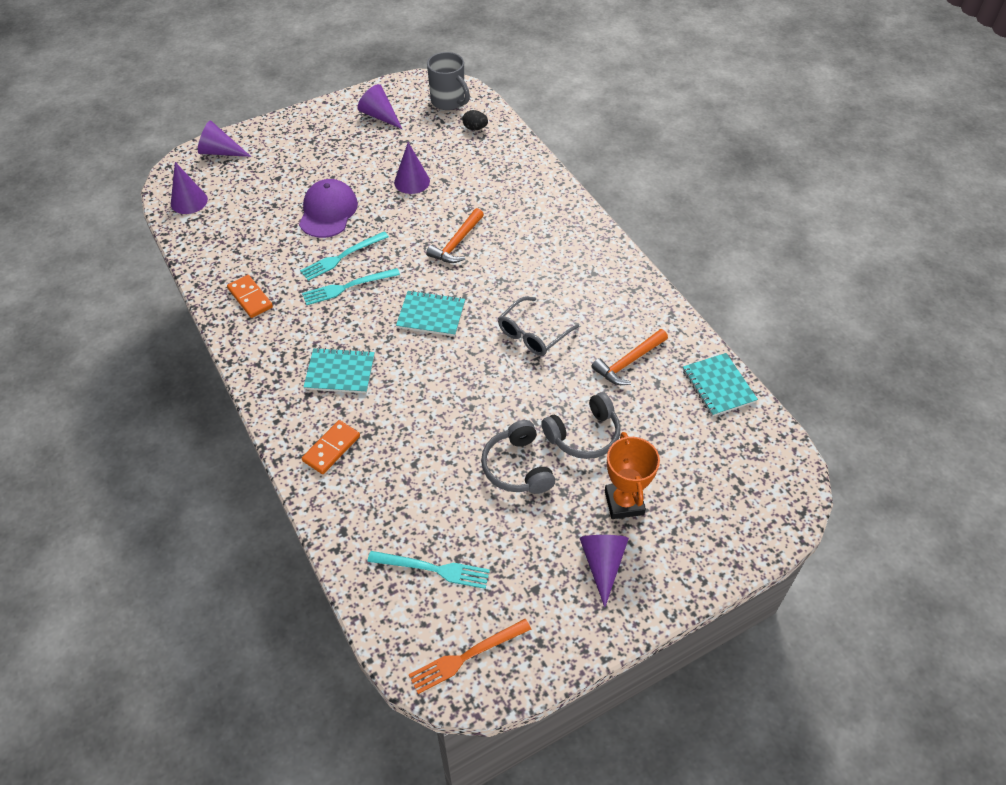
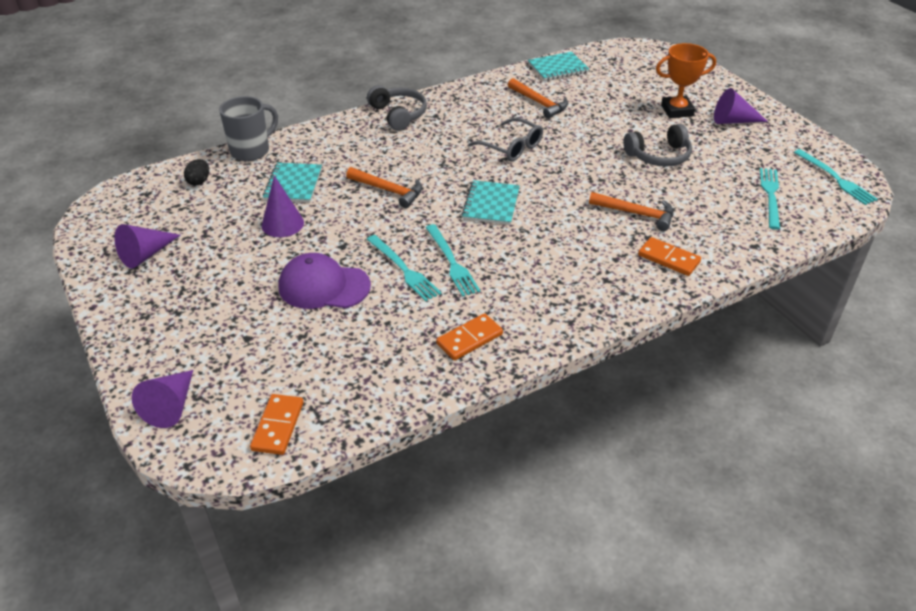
camera: 90 degrees left, 10 degrees down
purple cone [171,162,208,214] -> orange domino [250,394,304,455]
turquoise notebook [303,347,375,393] -> turquoise notebook moved to [263,163,322,202]
orange fork [409,619,531,694] -> turquoise fork [794,149,878,205]
grey mug [427,52,470,110] -> grey mug moved to [219,96,278,161]
grey headphones [541,392,621,459] -> grey headphones moved to [367,85,427,131]
none -> orange hammer [589,192,674,231]

